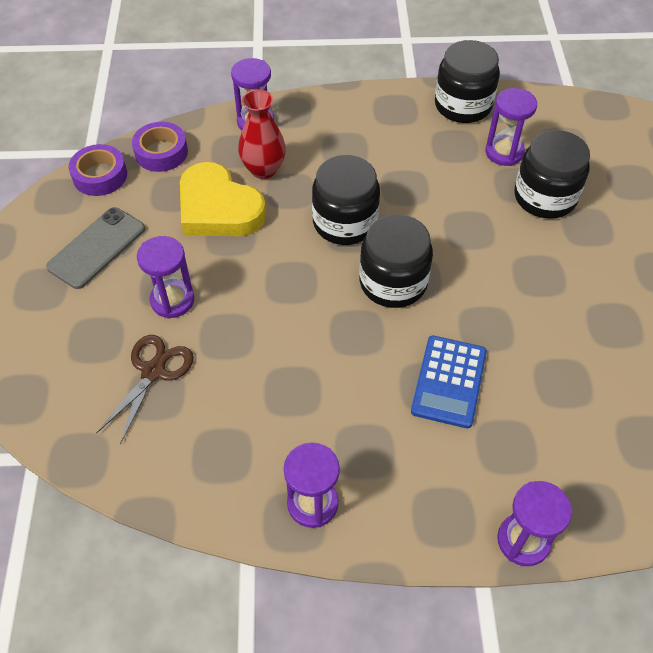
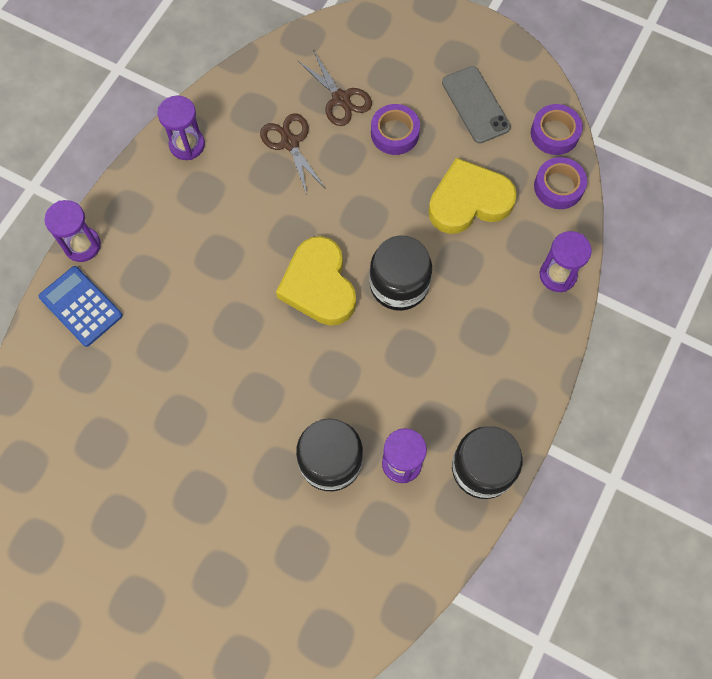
camera: 120 degrees right, 15 degrees up
purple hourglass [137,236,194,319] -> purple tape [371,104,420,155]
red vase [238,89,286,179] -> none
black jar [359,214,433,308] -> yellow heart [276,236,356,326]
blue calculator [411,336,487,428] -> blue calculator moved to [39,266,123,347]
none -> brown scissors [260,113,326,195]

